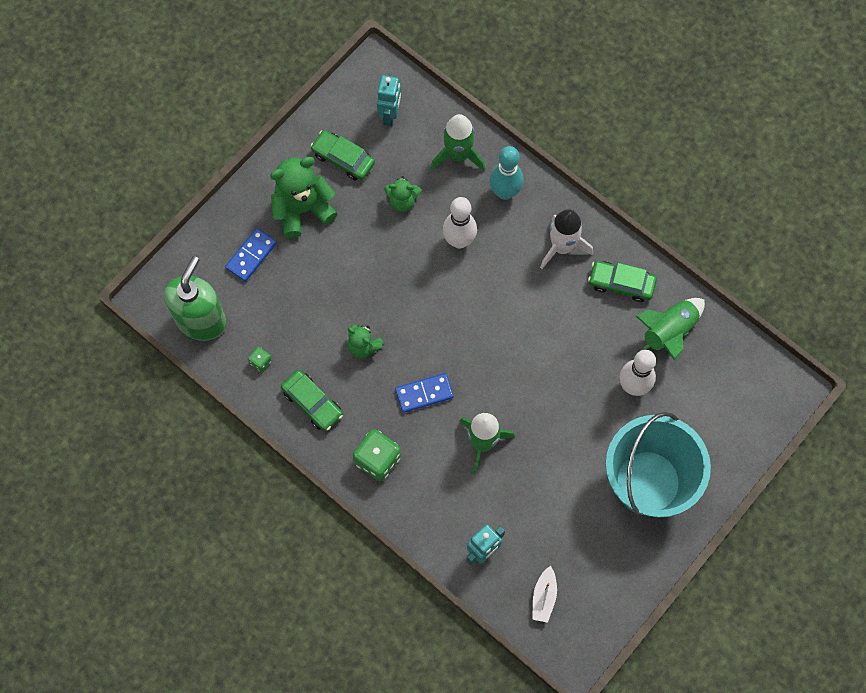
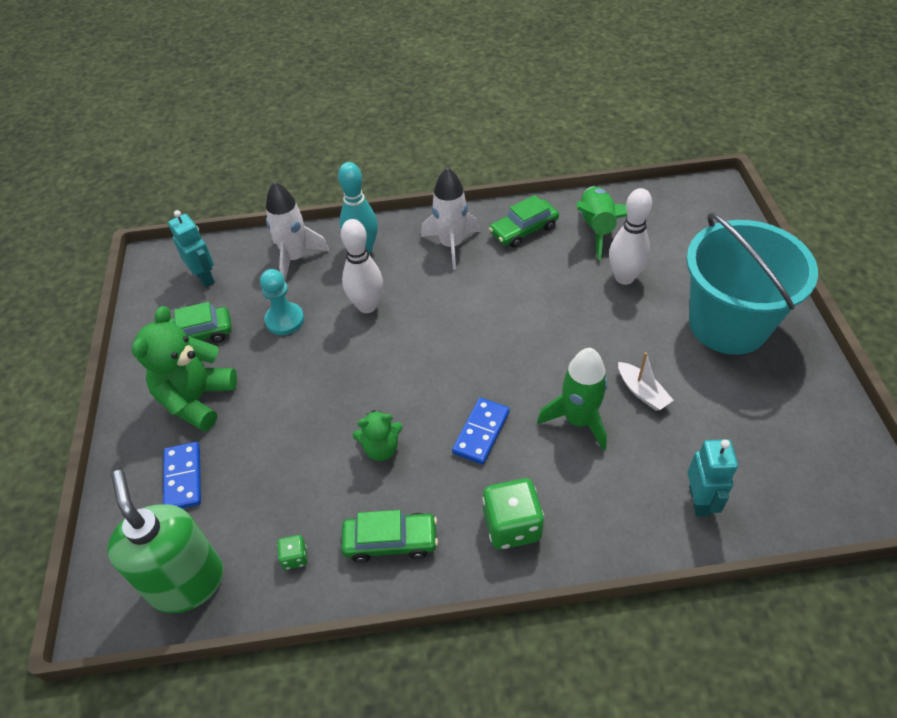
camera: 45 degrees left, 20 degrees down
green teddy bear [384,176,421,212] -> turquoise pawn [260,269,304,335]
green rocket [431,114,485,171] -> white rocket [266,182,329,282]
white boat [532,566,557,623] -> white boat moved to [618,352,674,411]

